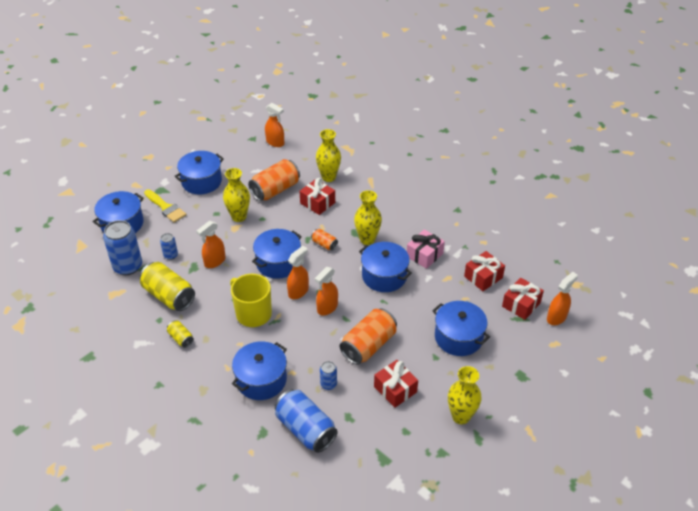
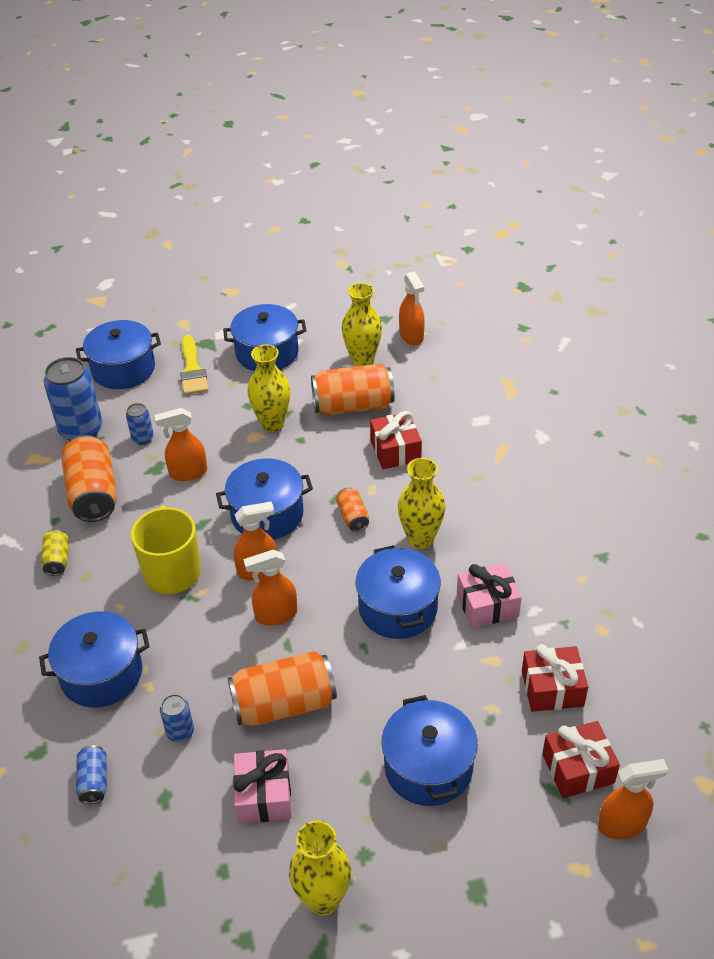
camera: 35 degrees right, 0 degrees up
yellow can [139,262,195,311] -> orange can [61,435,117,522]
blue can [274,389,338,453] -> blue can [76,745,107,804], size x0.50
yellow vase [316,129,341,182] -> yellow vase moved to [341,283,382,366]
red gift [374,360,418,408] -> pink gift [233,749,291,824]

